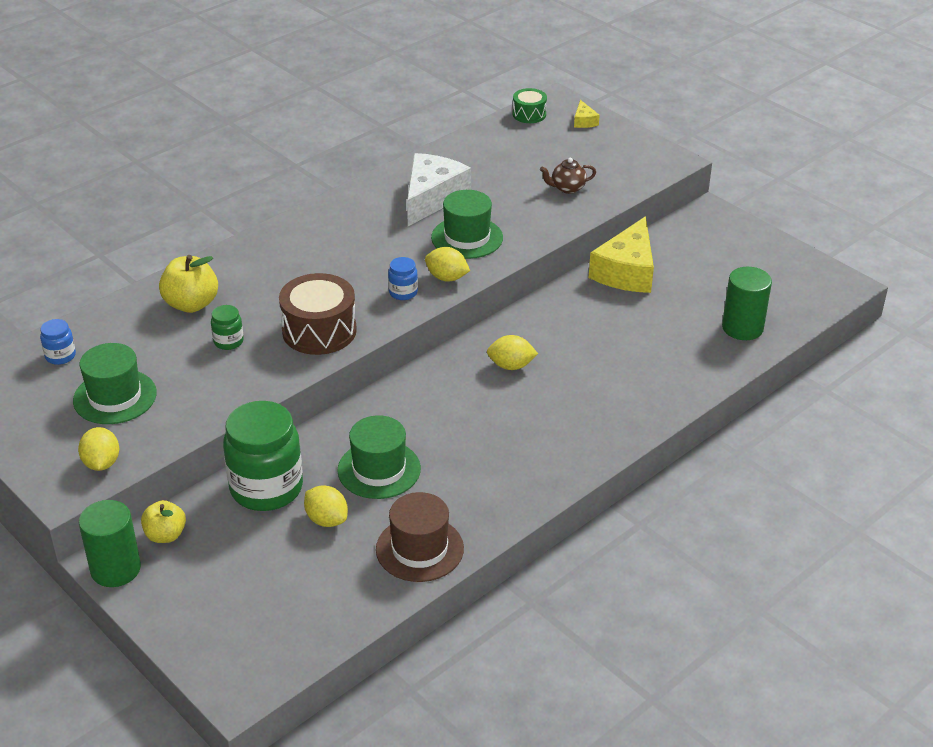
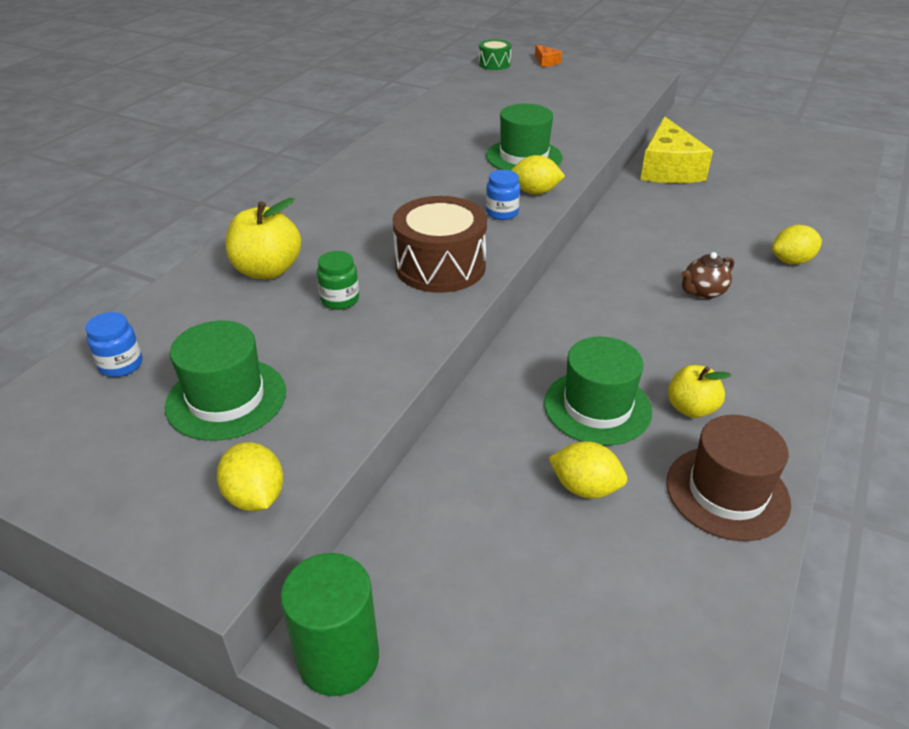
camera: 20 degrees left, 0 degrees up
yellow apple [141,500,186,543] -> yellow apple moved to [668,365,731,418]
green jar [223,401,303,511] -> none
white cheese [407,153,471,226] -> none
yellow lemon [487,335,538,370] -> yellow lemon moved to [772,225,822,265]
brown teapot [540,158,596,194] -> brown teapot moved to [681,252,734,299]
yellow cheese [574,100,600,128] -> orange cheese [535,44,562,67]
green cylinder [722,267,772,340] -> none

